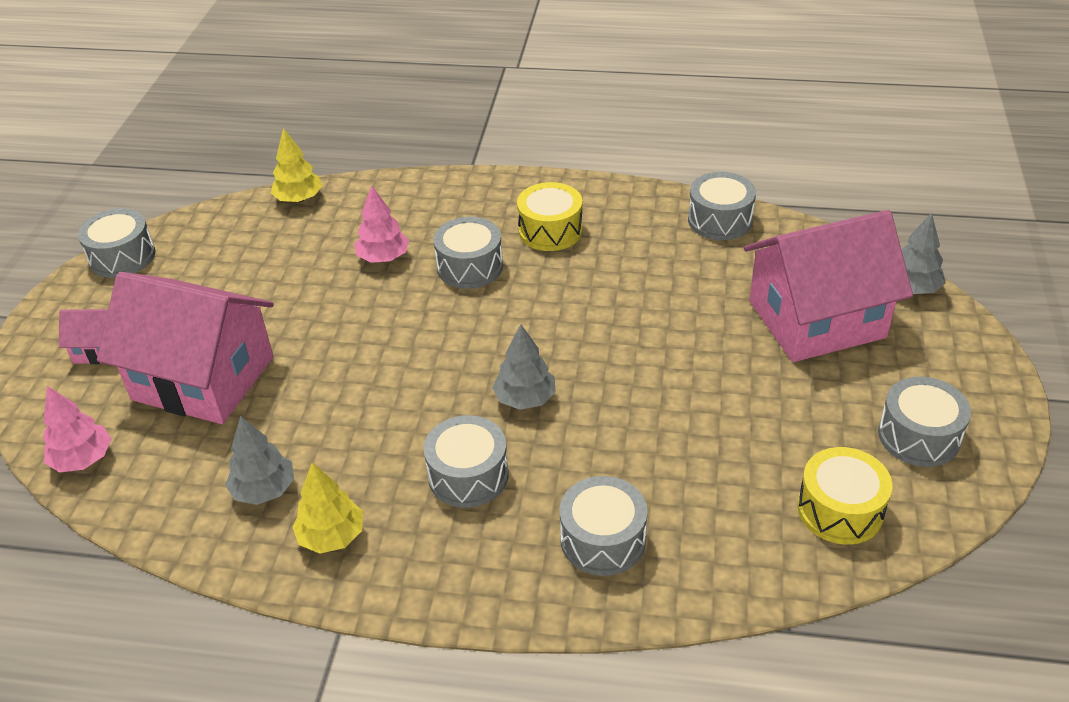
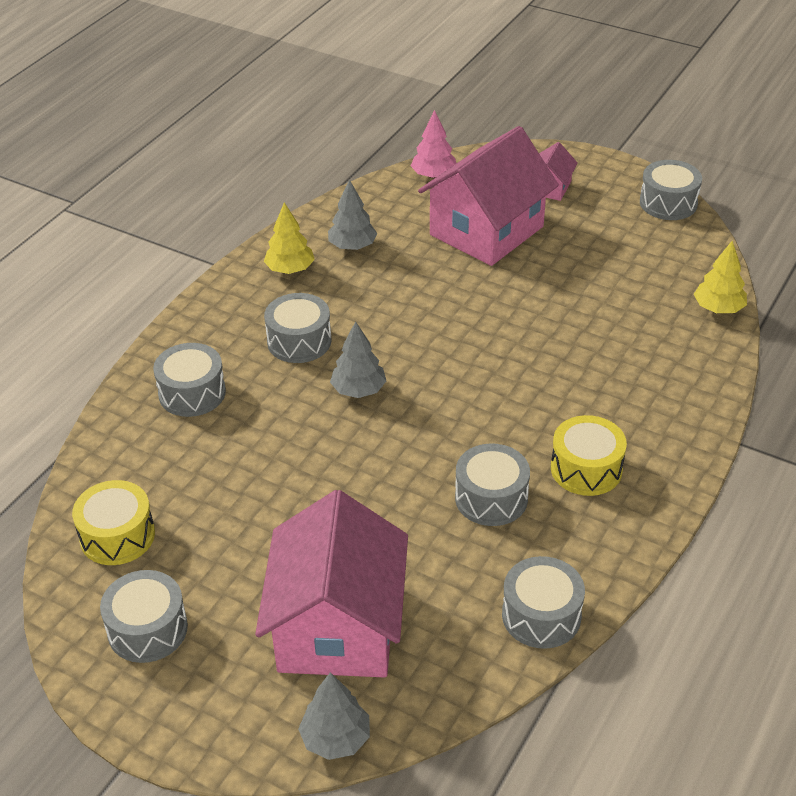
camera: 110 degrees right, 0 degrees up
pink tree [354,185,409,263] -> none
grey drum [433,217,503,289] -> grey drum moved to [455,443,530,526]

